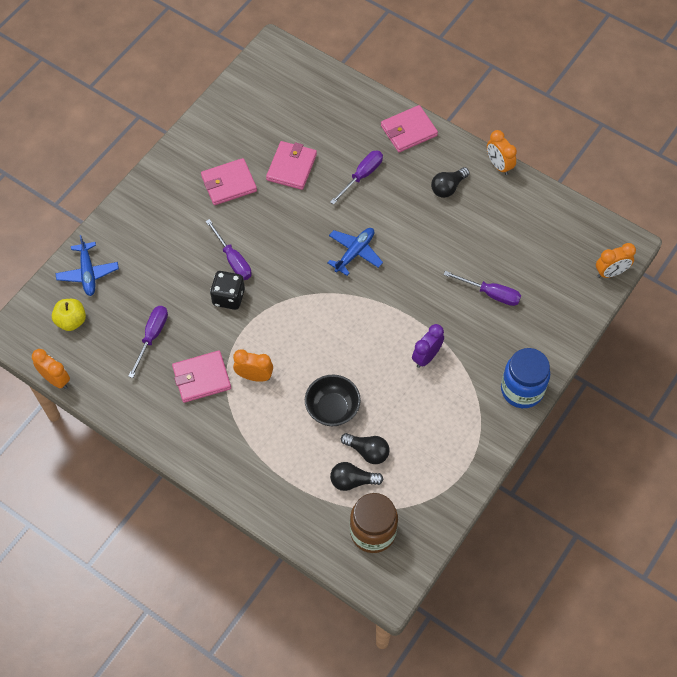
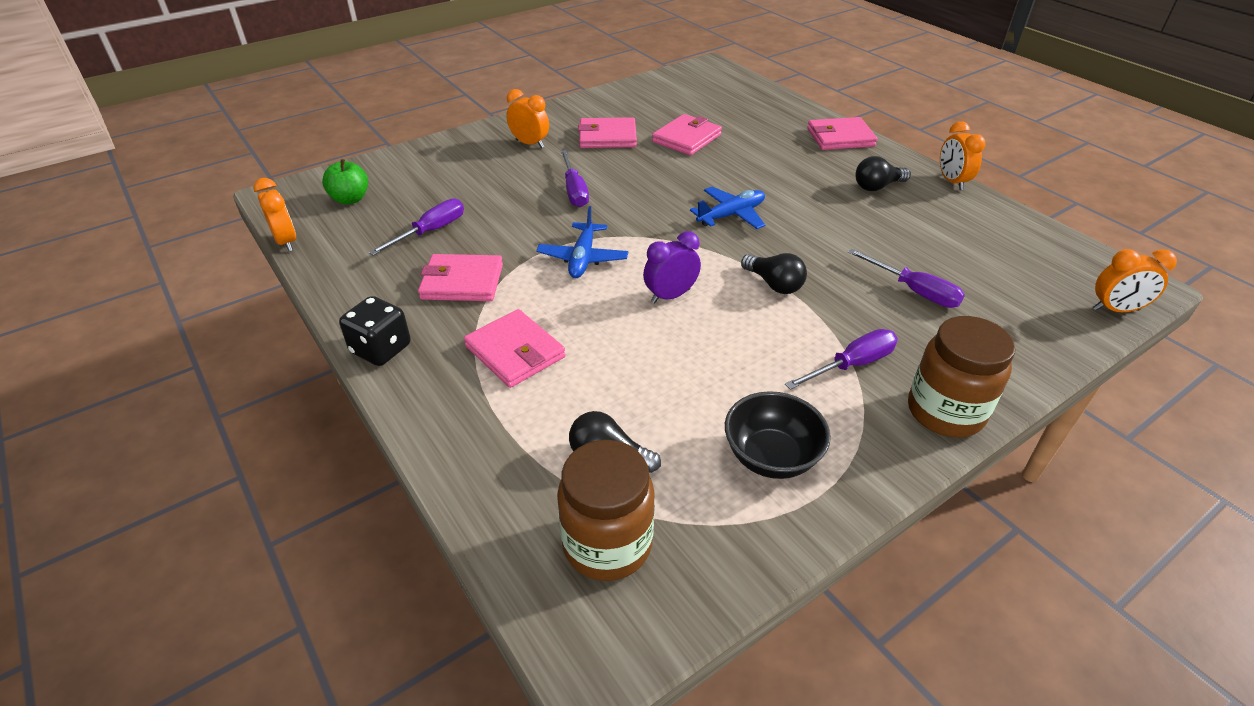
camera: 20 degrees right, 20 degrees down
yellow apple [52,299,86,331] -> green apple [322,159,368,204]
blue plane [55,235,119,296] -> blue plane moved to [536,206,628,278]
black dice [210,271,245,310] -> black dice moved to [339,296,411,366]
orange clock [233,349,273,382] -> orange clock moved to [507,89,549,148]
black bowl [305,375,361,426] -> black bowl moved to [725,391,831,479]
purple screwdriver [330,150,383,205] -> purple screwdriver moved to [785,329,898,390]
black light bulb [341,433,390,464] -> black light bulb moved to [741,253,807,294]
purple clock [412,324,444,368] -> purple clock moved to [643,231,701,303]
blue jar [501,348,550,408] -> brown jar [908,316,1016,438]
none -> pink wallet [464,309,566,388]

